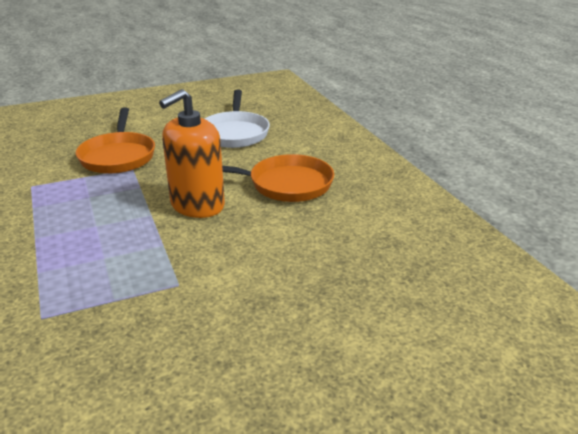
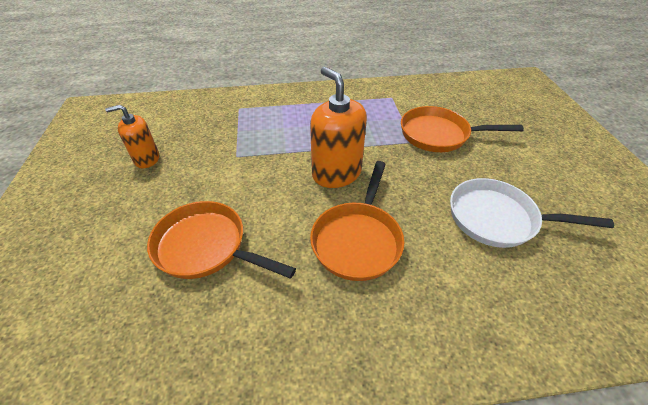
camera: 105 degrees right, 15 degrees up
none -> orange soap dispenser [105,105,159,168]
none -> orange pan [147,201,296,279]

